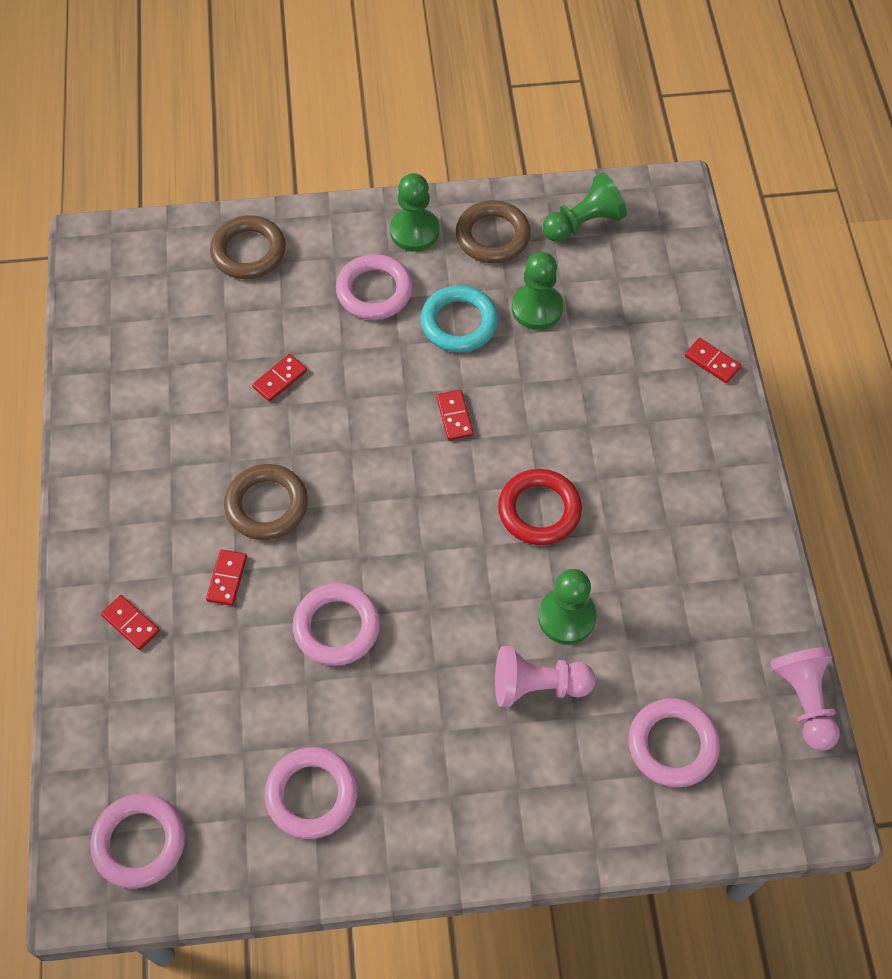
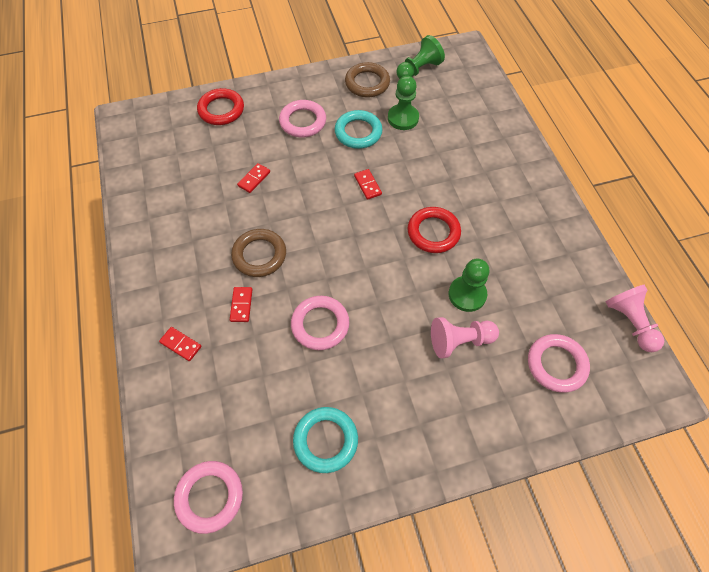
camera: 10 degrees left, 0 degrees up
brown ring [210,215,286,279] -> red ring [197,88,244,125]
pink ring [264,747,358,839] -> turquoise ring [293,407,358,473]
green pawn [390,173,439,251] -> none
red domino [685,338,741,383] -> none

